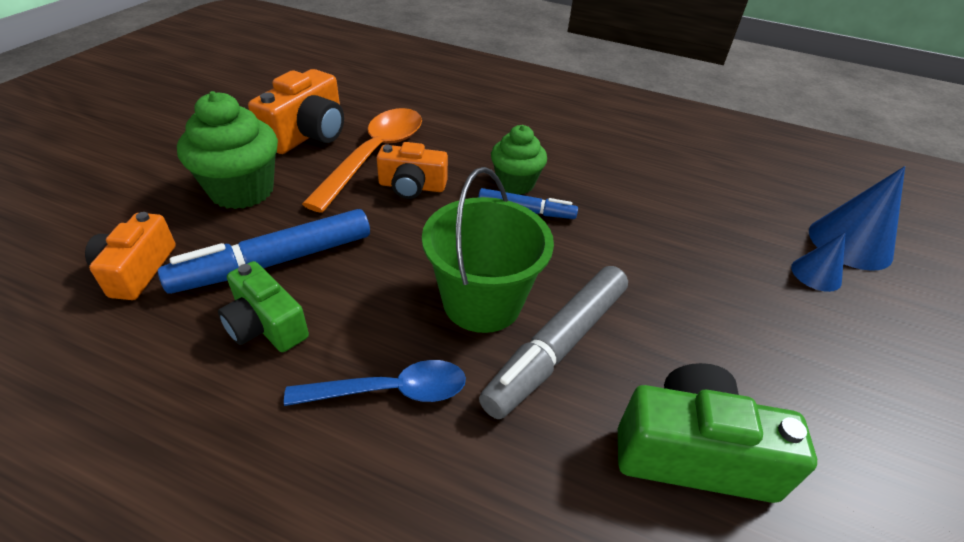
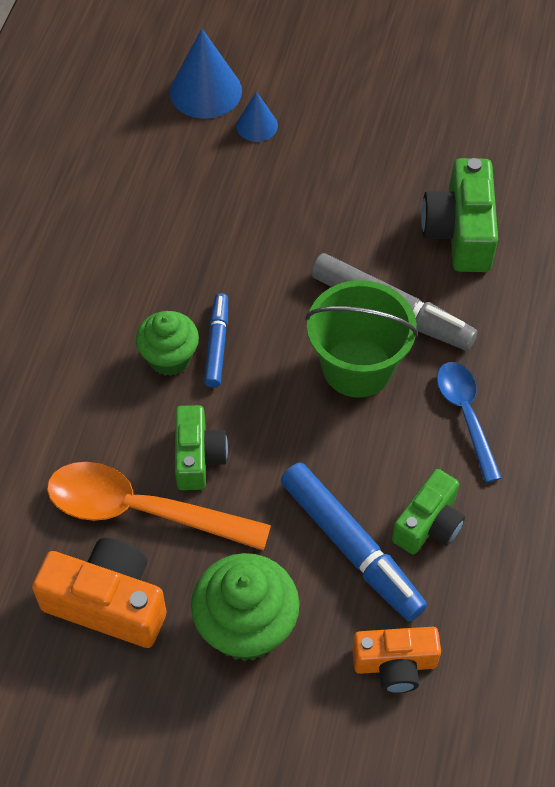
camera: 95 degrees left, 15 degrees up
orange camera [377,142,448,199] -> green camera [175,405,228,490]

